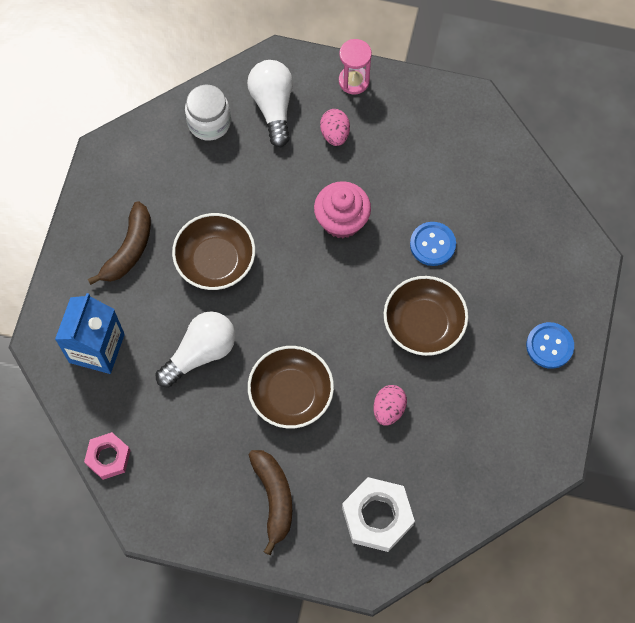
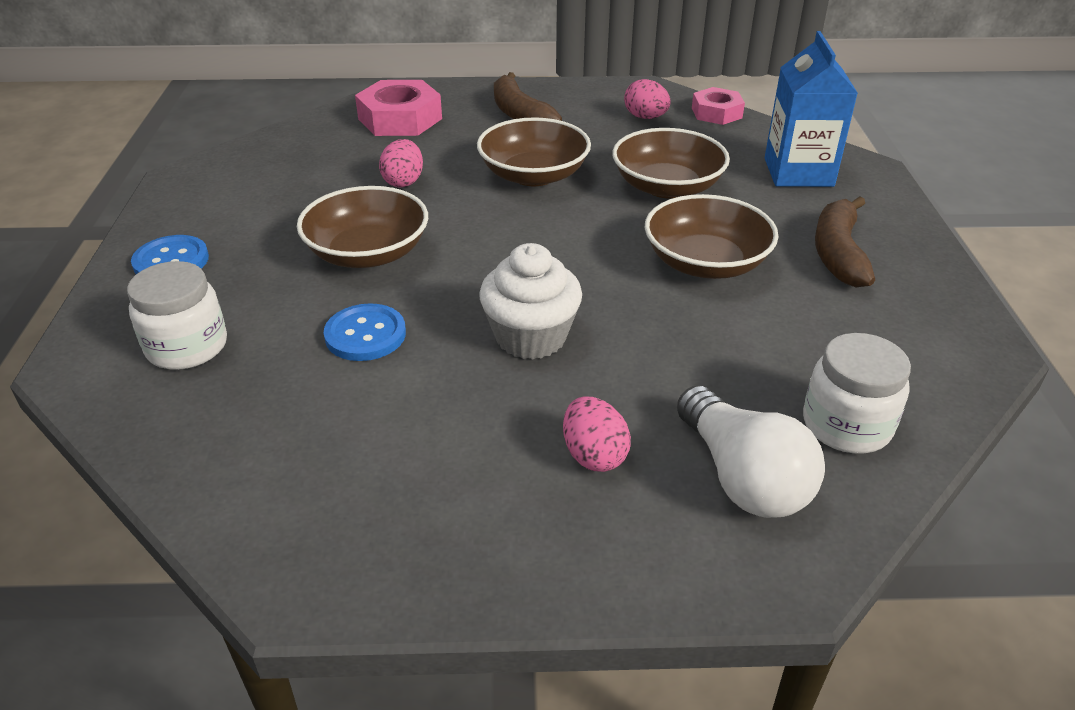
camera: 165 degrees right, 30 degrees down
white light bulb [155,311,235,388] -> brown bowl [612,128,730,199]
pink cupcake [314,181,371,238] -> white cupcake [479,243,582,360]
pink hourglass [339,39,372,94] -> none
white nut [342,477,415,552] -> pink nut [355,80,442,136]
none -> white jar [127,261,227,370]
none -> pink egg [624,79,671,119]

